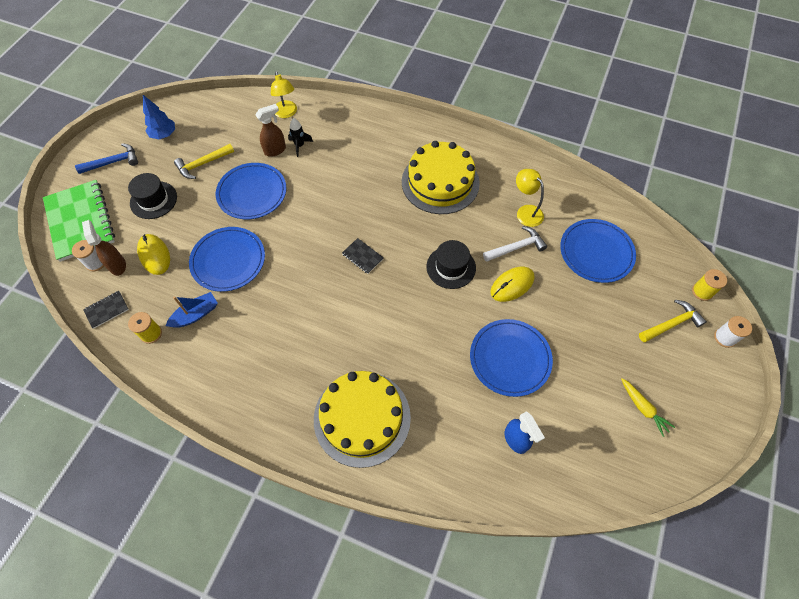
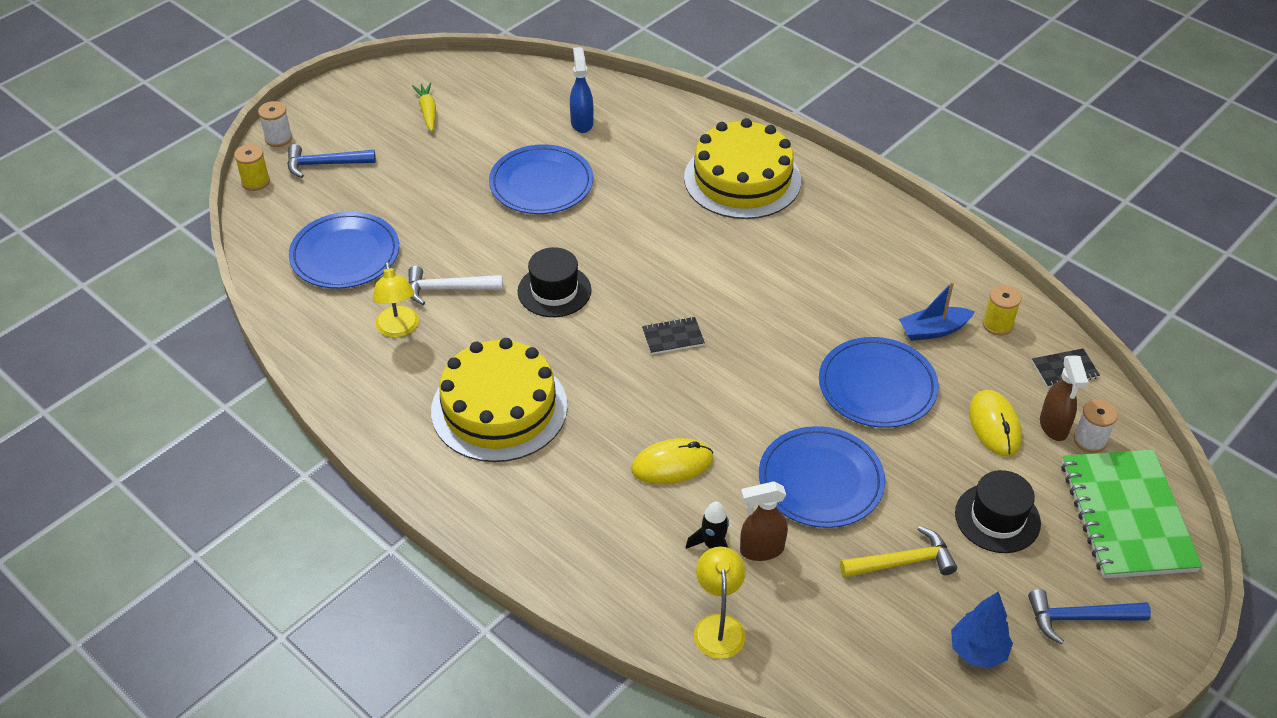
camera: 160 degrees left, 15 degrees down
black notebook [342,238,384,274] -> black notebook turned 75 degrees counterclockwise [642,317,705,355]
yellow mouse [490,267,534,302] -> yellow mouse moved to [631,438,713,484]
yellow hammer [639,300,707,342] -> blue hammer [287,144,376,178]

